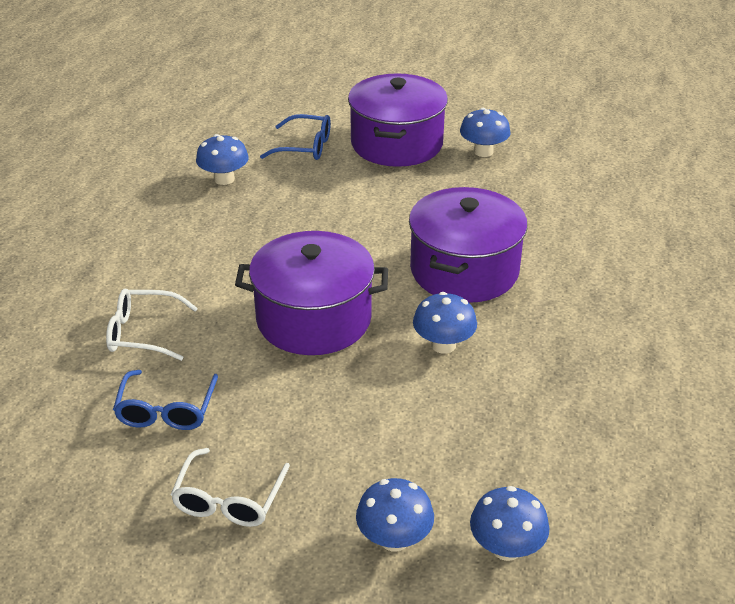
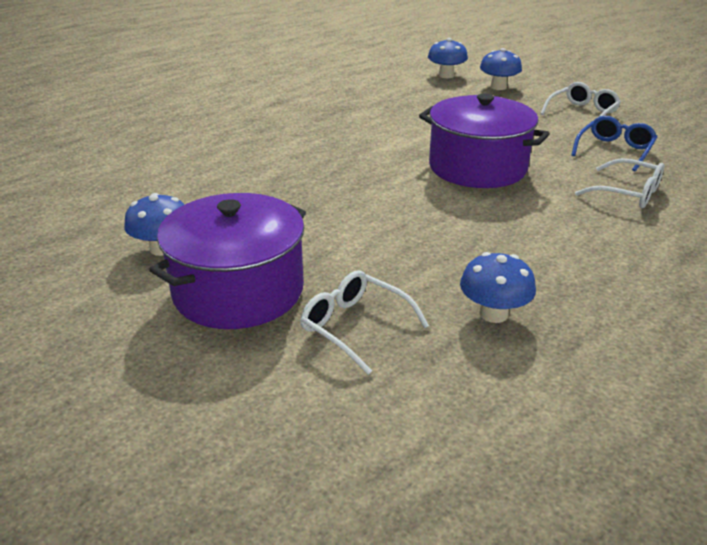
camera: 150 degrees left, 5 degrees down
blue glasses [260,114,331,160] -> white glasses [300,270,429,375]
purple pot [409,187,528,303] -> none
blue mushroom [413,292,477,354] -> none

